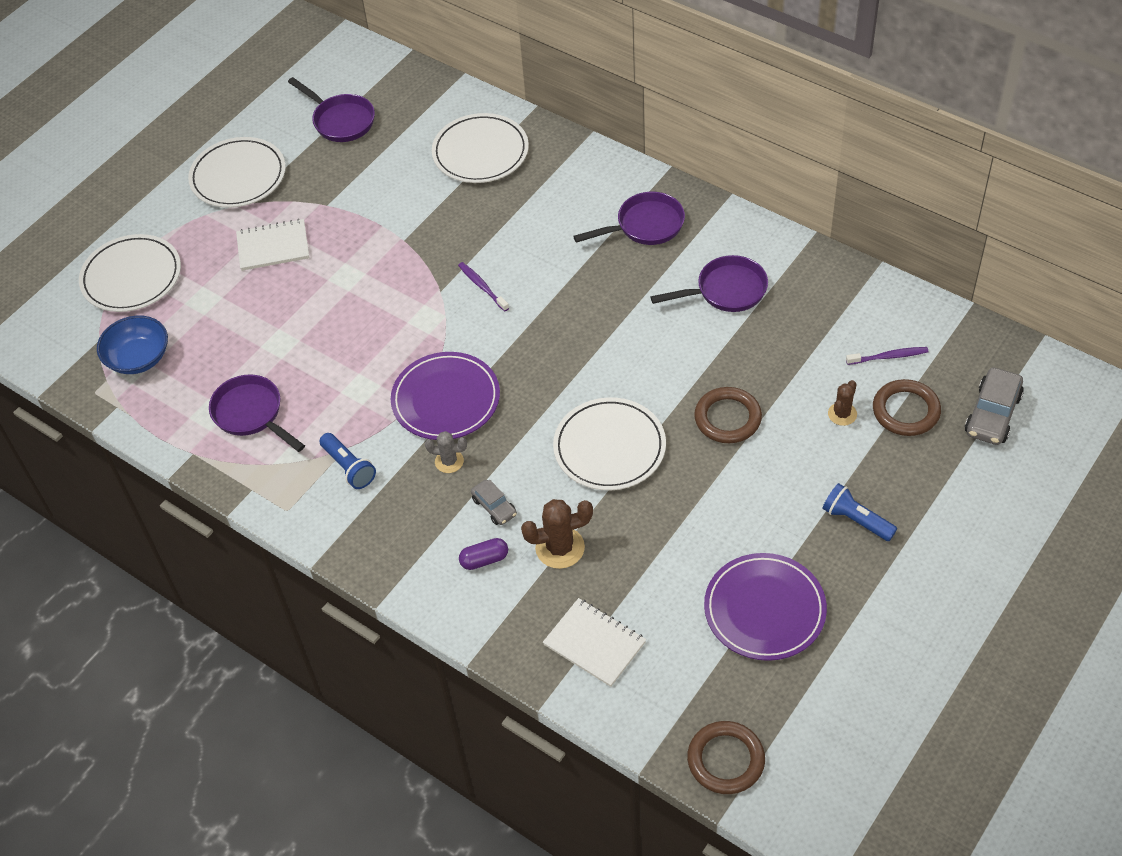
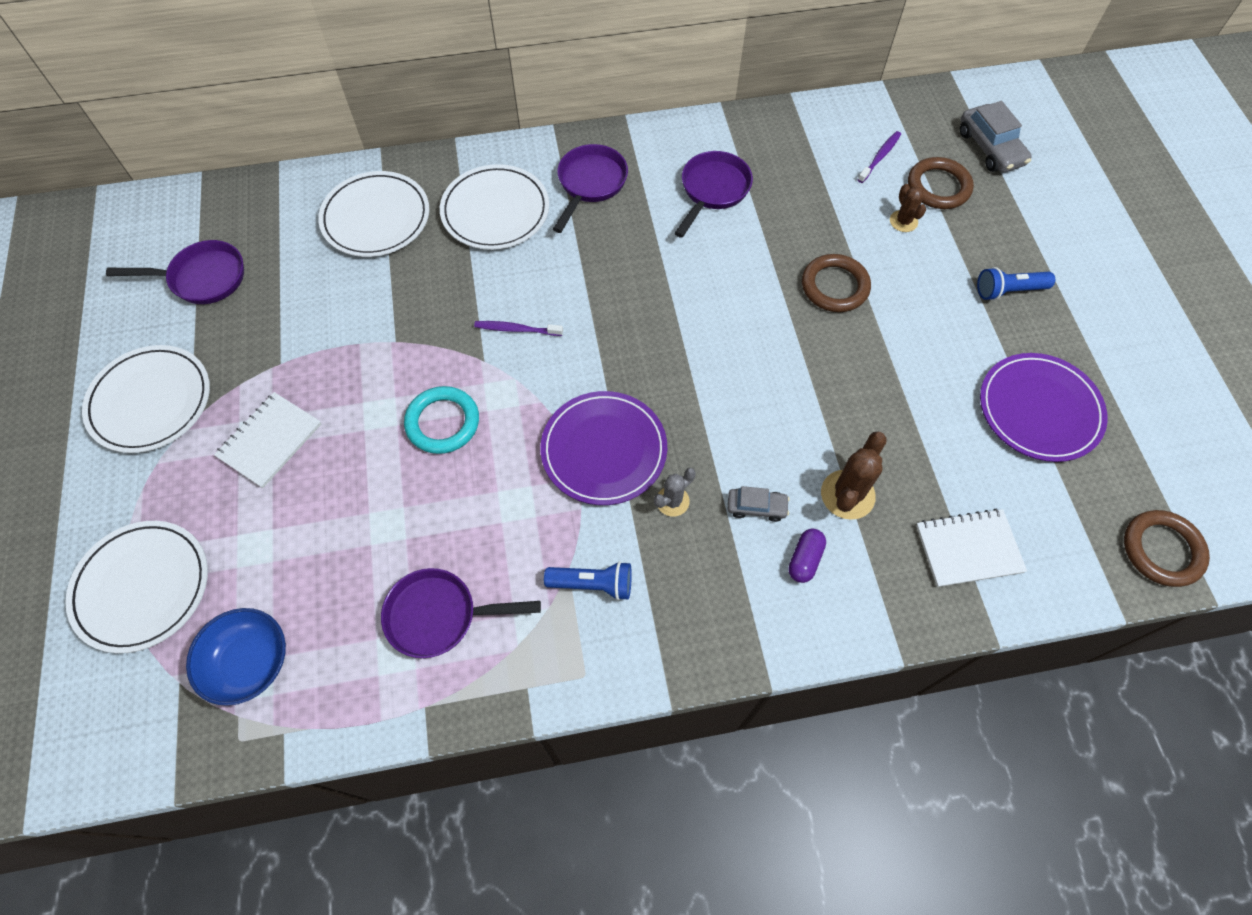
camera: 50 degrees left, 10 degrees up
white plate [553,397,666,490] -> white plate moved to [440,164,549,250]
none -> turquoise ring [404,386,479,454]

